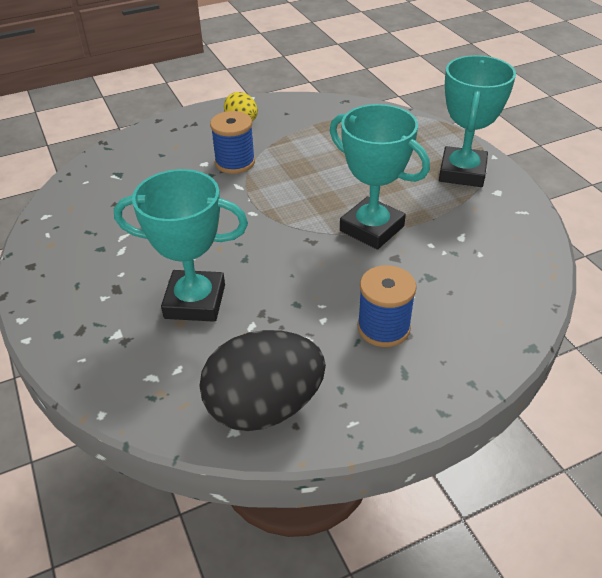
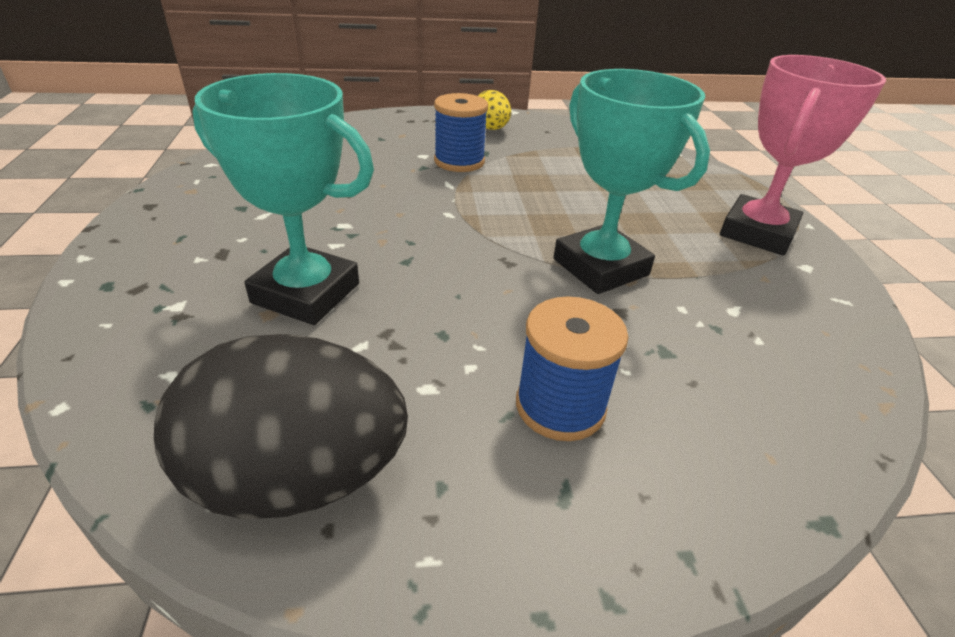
camera: 15 degrees right, 5 degrees down
turquoise trophy [439,55,516,187] -> pink trophy [720,55,886,255]

